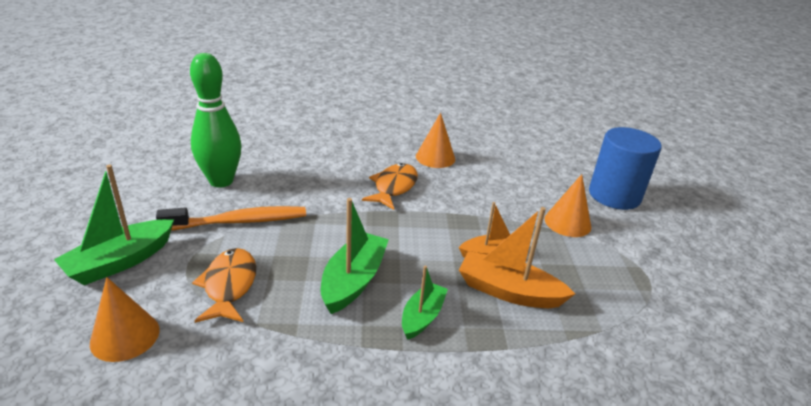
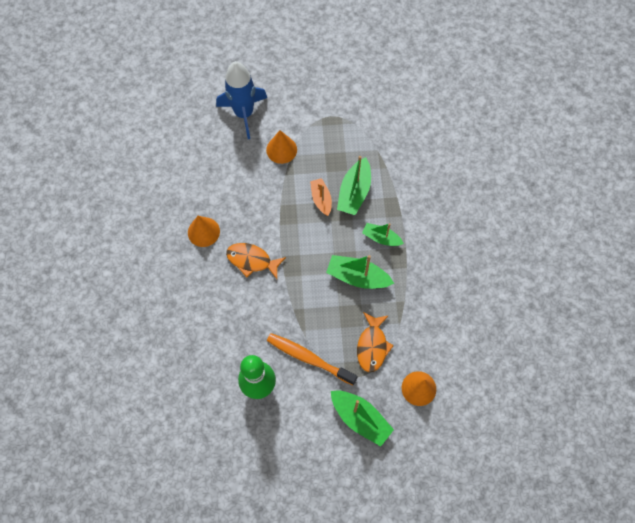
camera: 90 degrees left, 35 degrees up
orange toothbrush [156,206,306,231] -> orange toothbrush turned 45 degrees counterclockwise [267,333,358,385]
orange fish [192,248,256,323] -> orange fish turned 75 degrees counterclockwise [357,312,394,372]
orange boat [459,207,575,308] -> green boat [337,156,371,215]
blue cylinder [589,127,662,210] -> blue rocket [216,61,267,139]

